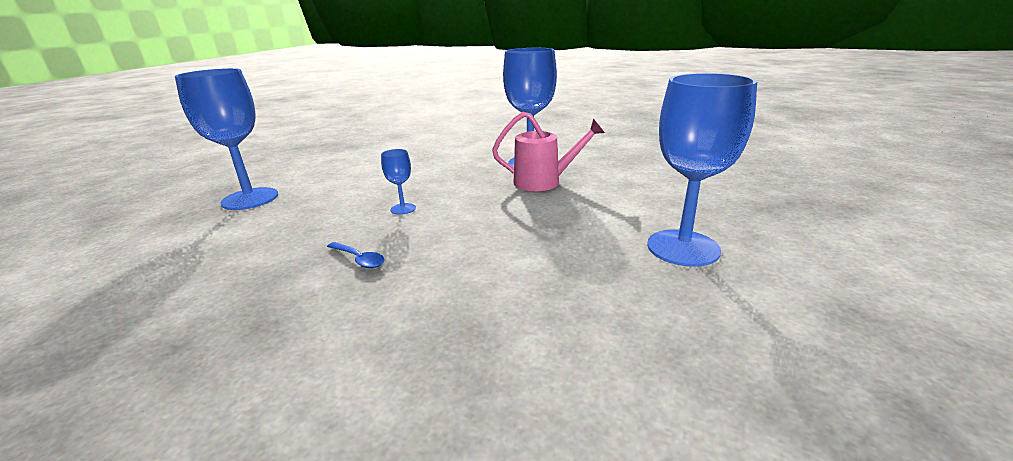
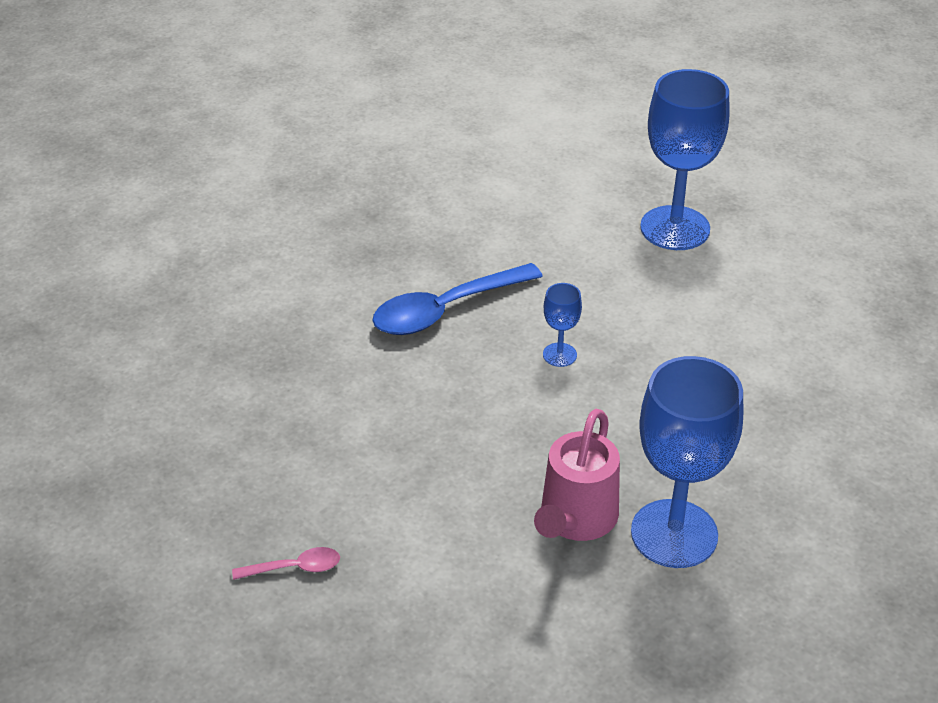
camera: 110 degrees right, 15 degrees up
blue spoon [327,242,385,268] -> blue spoon [372,263,543,335], size x2.10
blue goblet [647,73,757,267] -> pink spoon [232,547,340,580]

